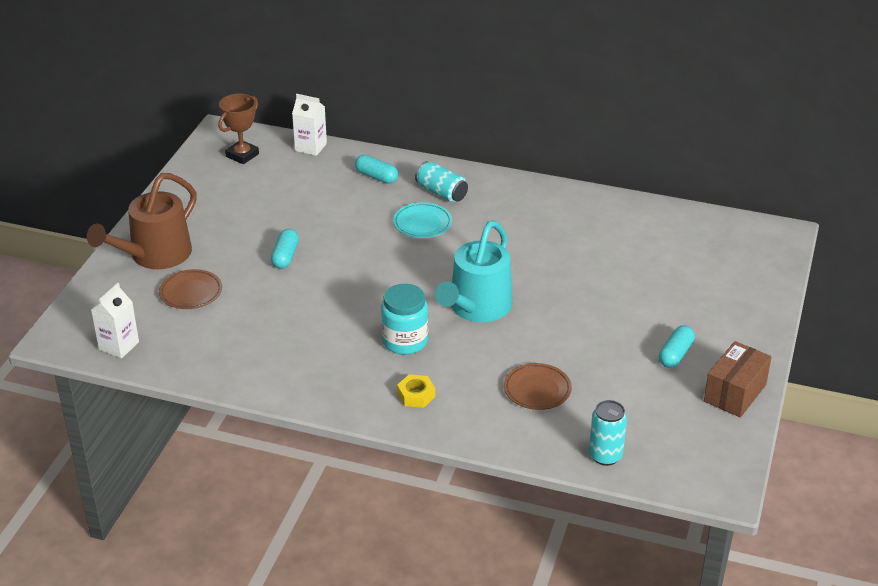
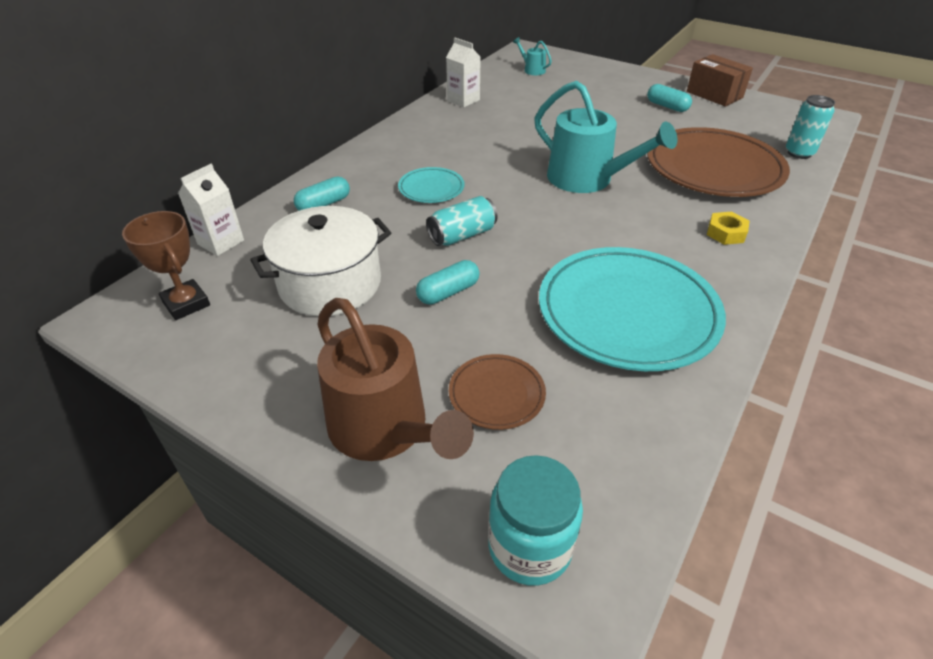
camera: 75 degrees left, 5 degrees up
white carton [91,283,139,359] -> white carton moved to [446,38,481,107]
turquoise capsule [271,229,299,269] -> turquoise capsule turned 60 degrees counterclockwise [416,260,480,305]
turquoise jar [381,284,428,355] -> turquoise jar moved to [488,455,583,586]
turquoise can [415,161,468,202] -> turquoise can moved to [426,196,497,246]
brown plate [504,363,572,410] -> brown plate [647,127,790,197], size x2.13
none -> white pot [250,206,391,316]
none -> turquoise watering can [513,37,552,75]
none -> turquoise plate [539,247,726,371]

